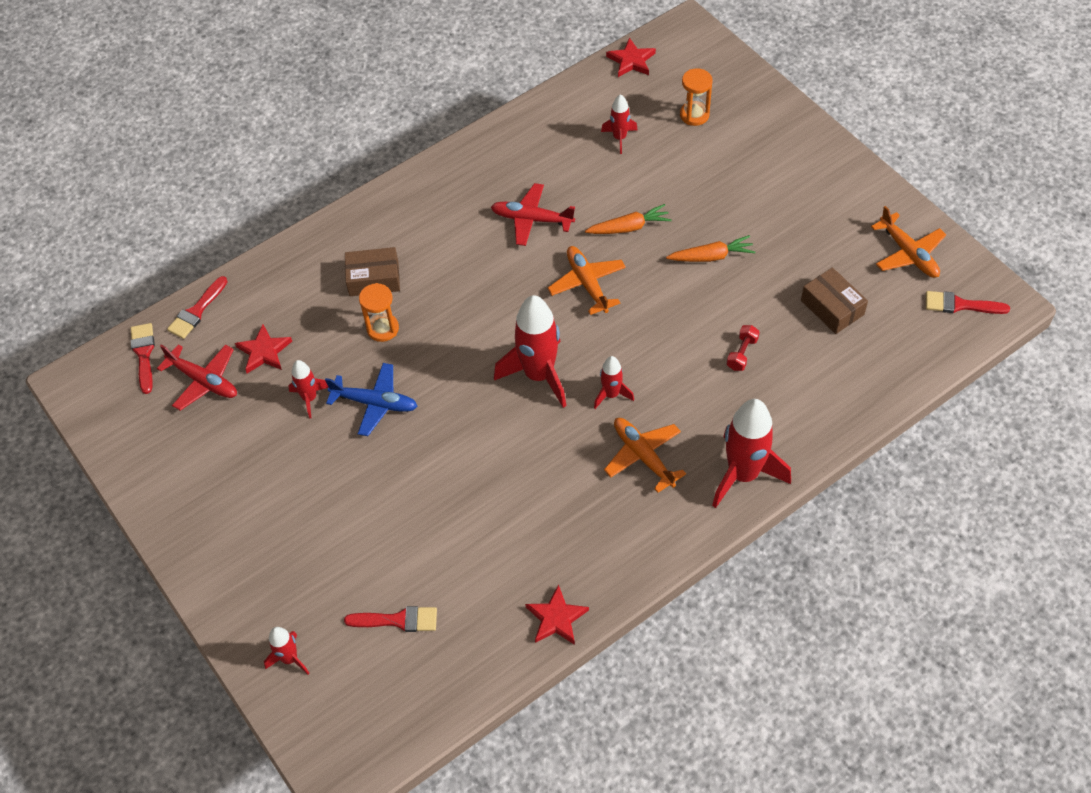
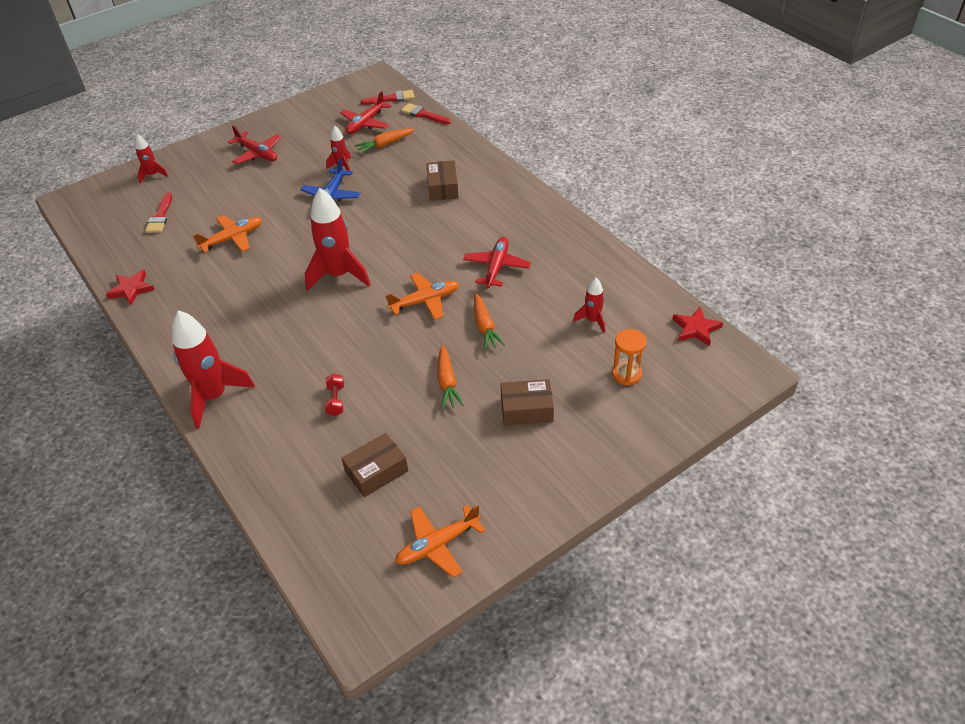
camera: 90 degrees right, 10 degrees down
red star [235,324,292,373] -> orange carrot [355,128,415,154]
orange hourglass [359,283,399,342] -> none
red rocket [594,356,634,409] -> none
orange plane [604,418,686,493] -> orange plane moved to [193,215,262,253]
red dumbbell [727,325,759,371] -> red dumbbell turned 60 degrees clockwise [325,373,344,416]
red brush [926,291,1010,314] -> none
none -> red plane [228,125,281,164]
none -> brown box [501,379,554,426]

